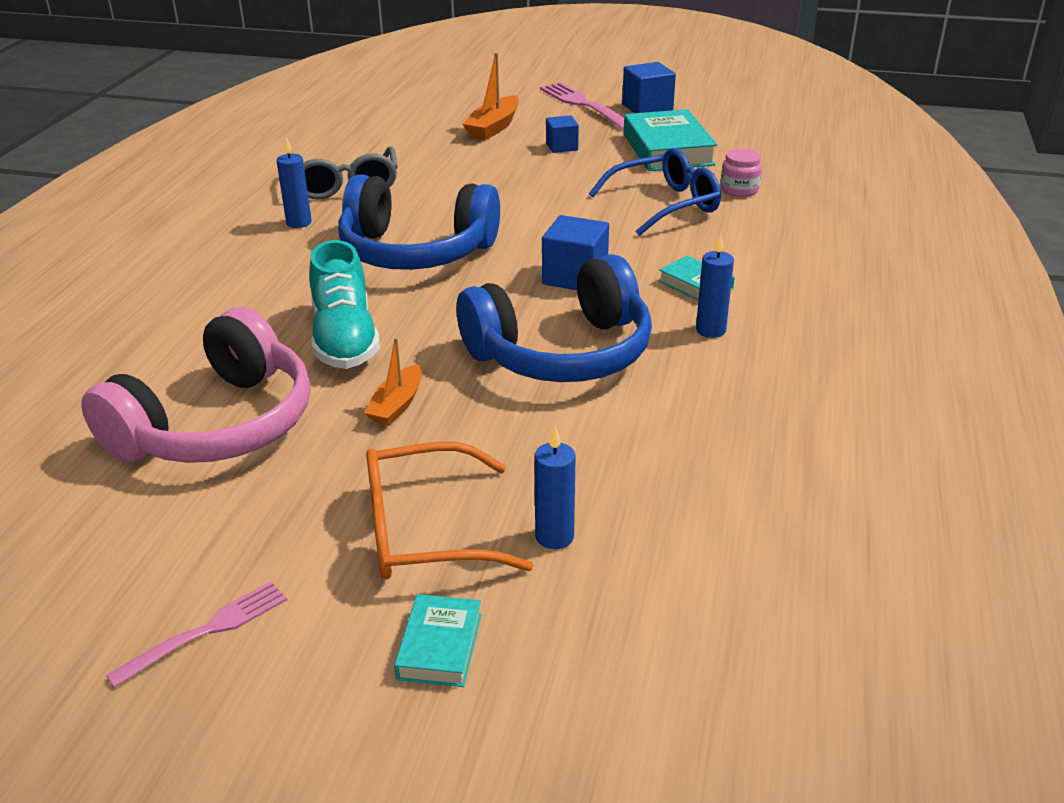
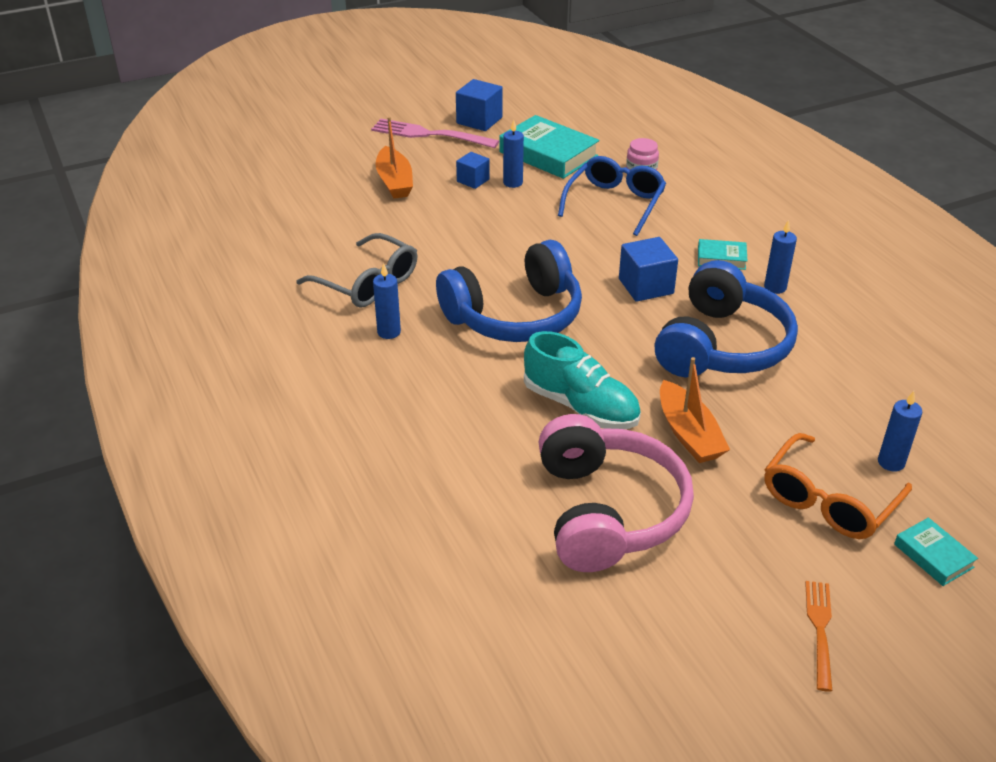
camera: 40 degrees left, 5 degrees up
pink fork [106,581,287,688] -> orange fork [805,581,832,692]
orange boat [364,337,422,426] -> orange boat [660,357,730,463], size x1.53
none -> blue candle [503,120,524,188]

